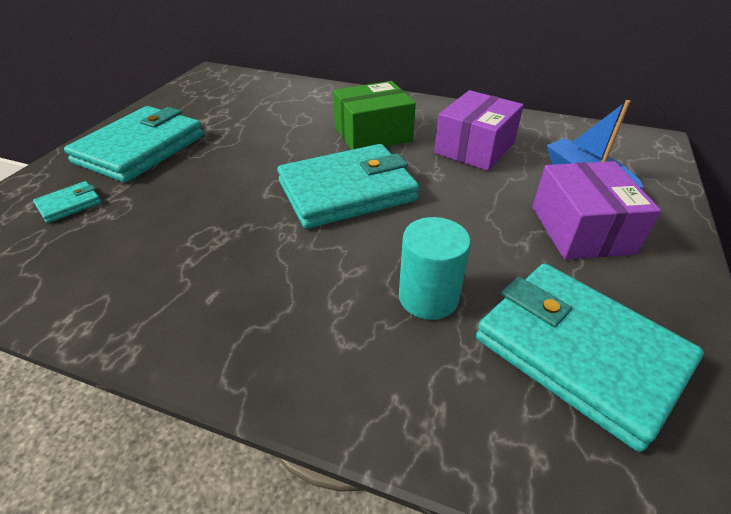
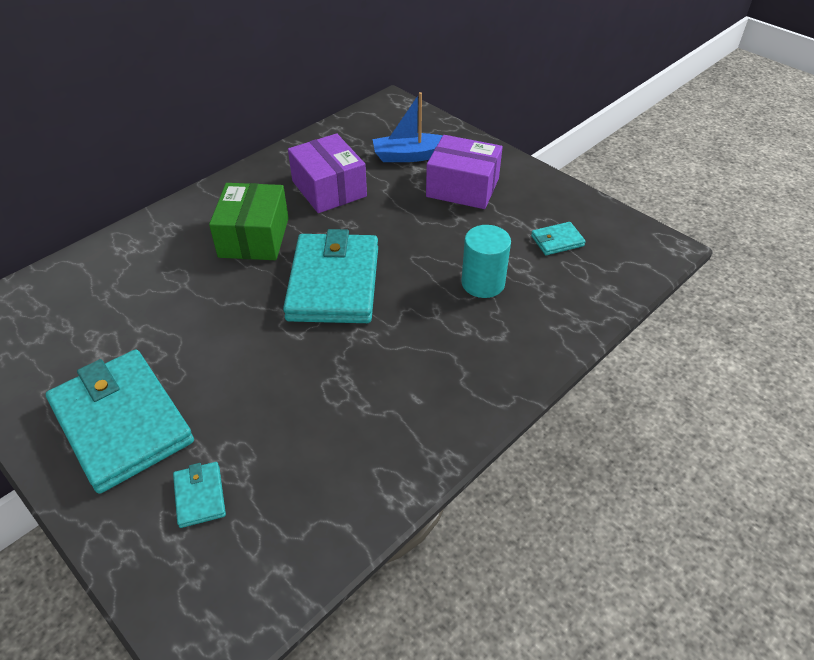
camera: 65 degrees left, 5 degrees up
turquoise wallet [476,263,704,452] -> turquoise wallet [531,222,586,255], size x0.42

